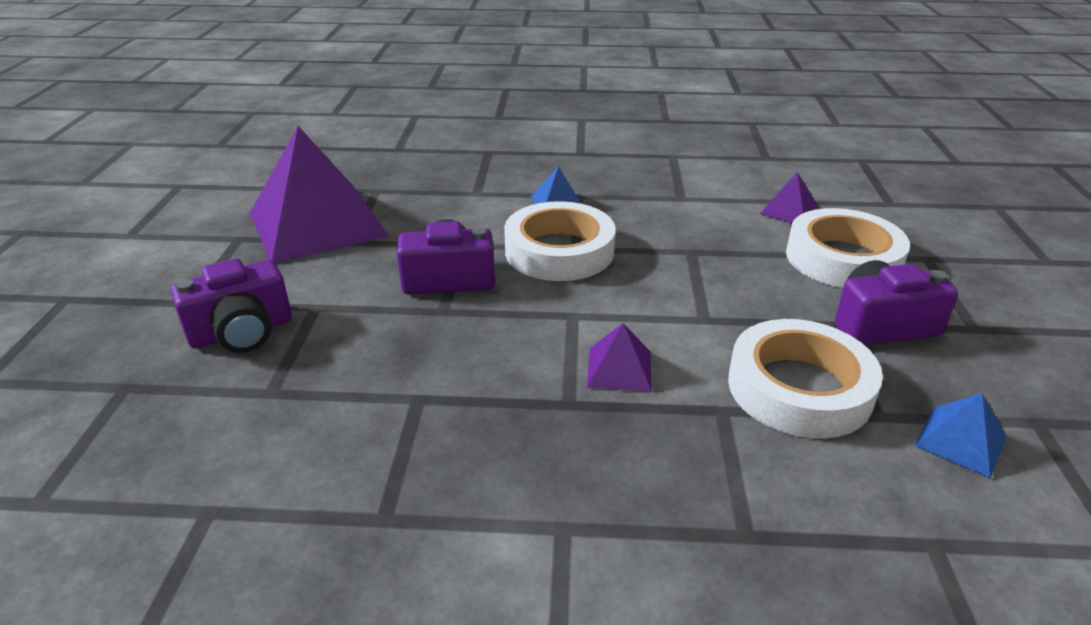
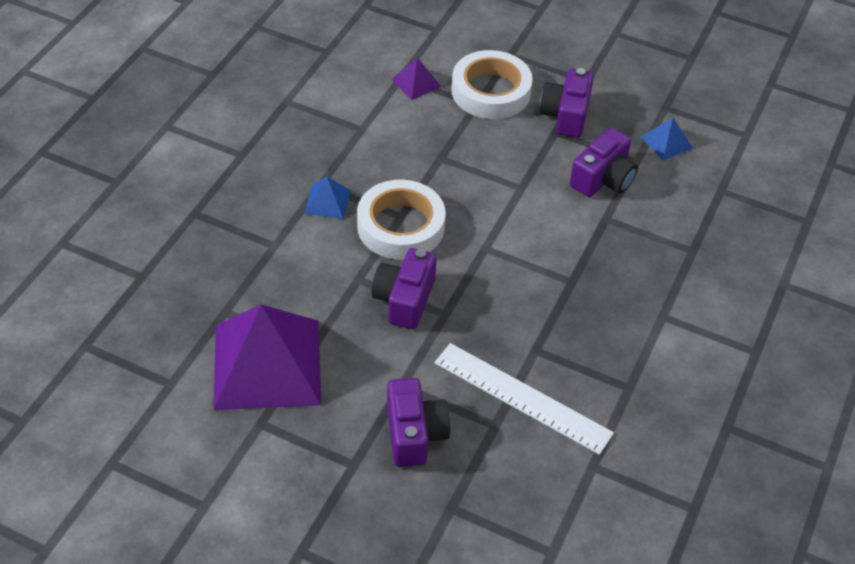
camera: 70 degrees left, 15 degrees up
purple pyramid [587,323,652,392] -> none
white tape [728,319,883,439] -> purple camera [570,128,638,197]
none -> white ruler [434,343,614,455]

